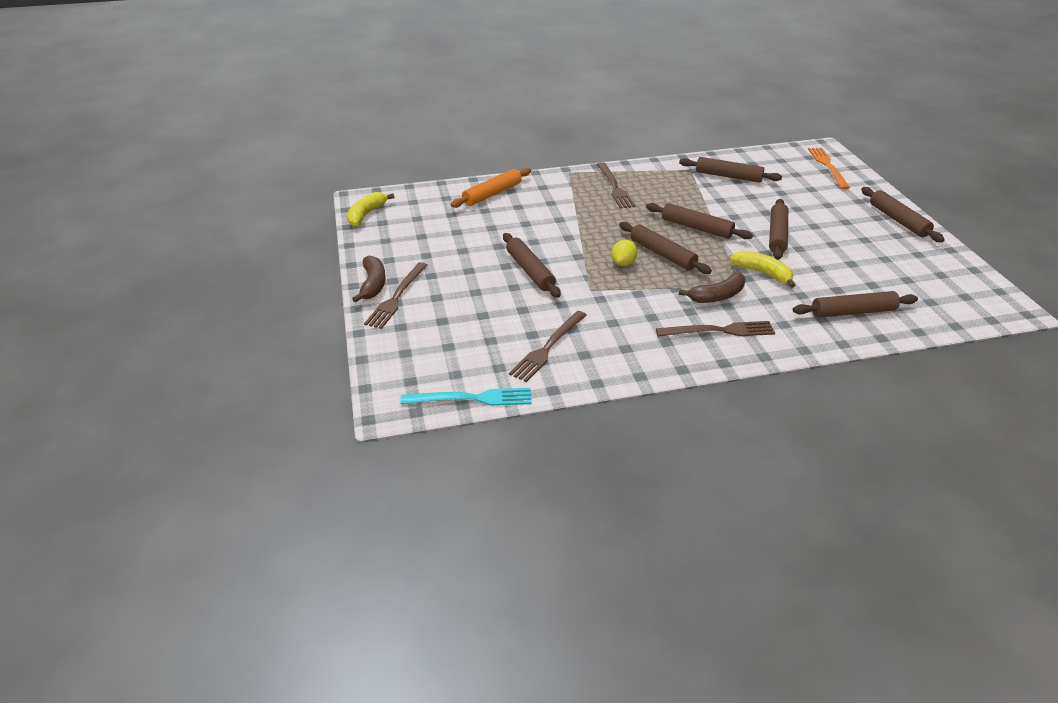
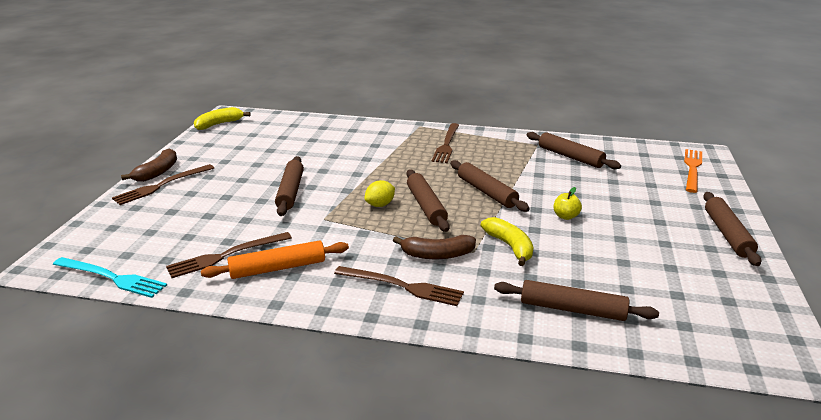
camera: 25 degrees right, 10 degrees down
orange rolling pin [451,168,531,208] -> orange rolling pin moved to [201,240,349,279]
brown rolling pin [769,199,788,260] -> yellow apple [554,187,582,220]

